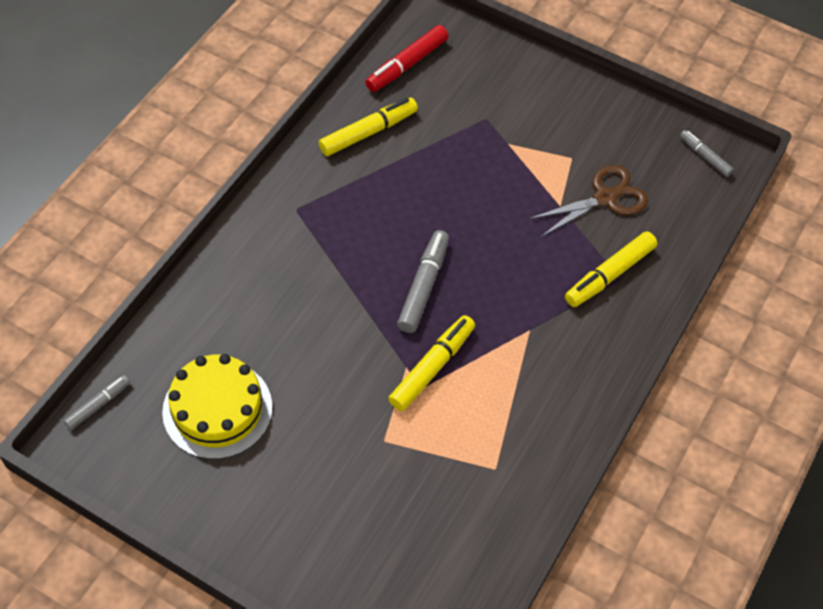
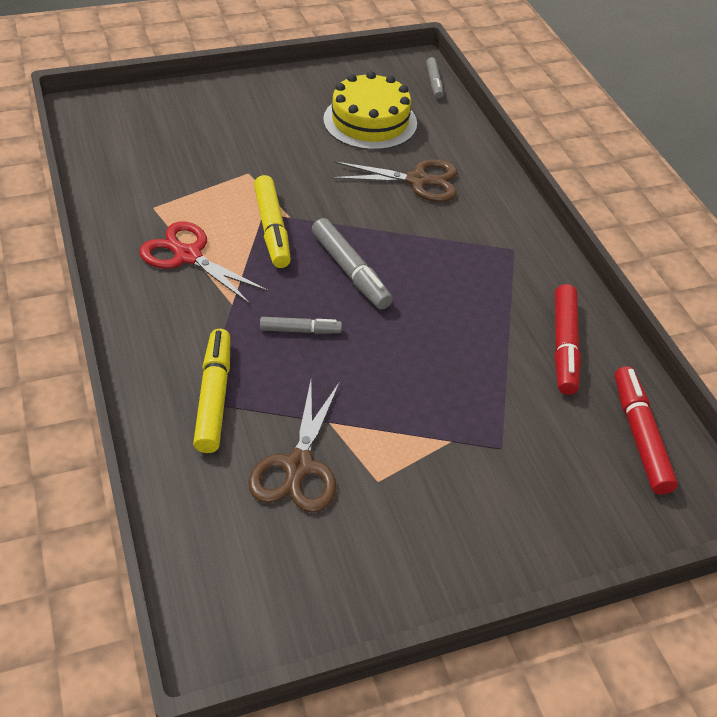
camera: 130 degrees right, 10 degrees down
yellow marker [319,97,418,156] -> red marker [554,284,581,395]
grey marker [680,130,734,177] -> grey marker moved to [260,317,342,334]
none -> red scissors [139,222,269,305]
none -> brown scissors [332,159,457,202]

